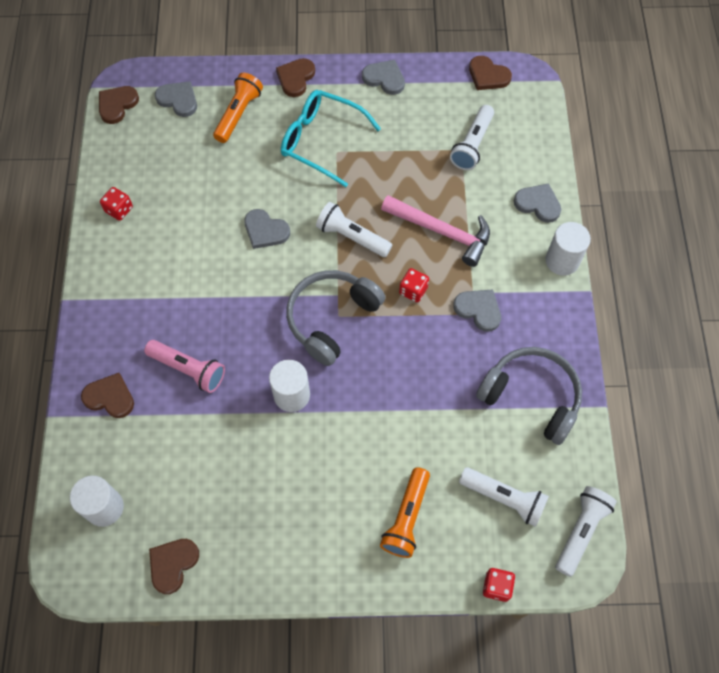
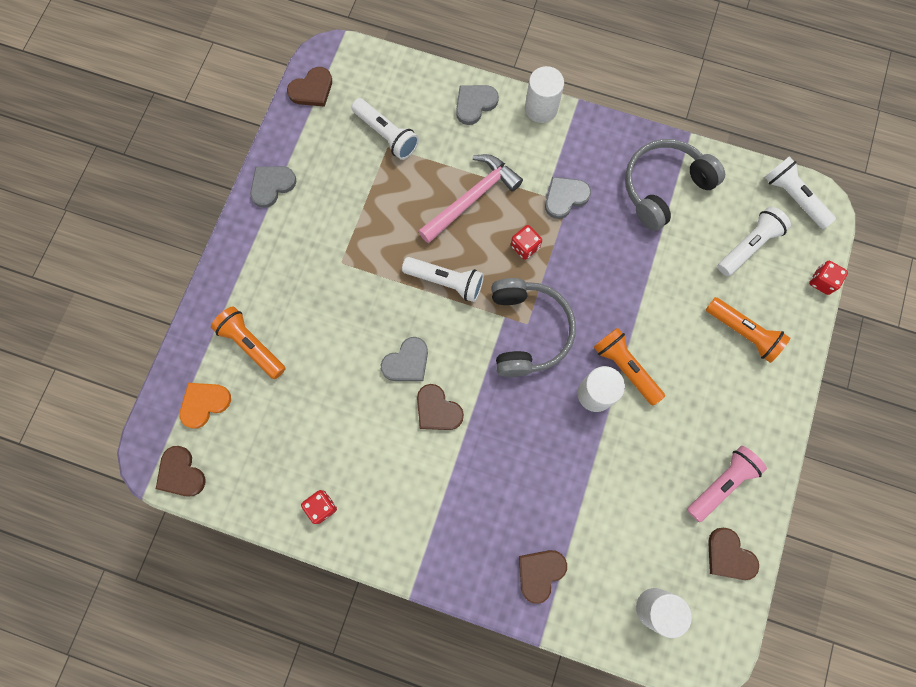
camera: 70 degrees left, 10 degrees up
pink flashlight [144,340,225,393] -> pink flashlight moved to [687,446,767,522]
grey heart [155,81,197,117] -> orange heart [179,383,231,429]
brown heart [276,58,315,97] -> brown heart moved to [417,384,464,430]
turquoise glasses [281,90,381,187] -> none
grey headphones [286,270,386,366] -> grey headphones turned 150 degrees counterclockwise [491,278,576,377]
white flashlight [316,202,392,257] -> white flashlight turned 120 degrees counterclockwise [402,257,484,302]
none -> orange flashlight [594,328,665,406]

